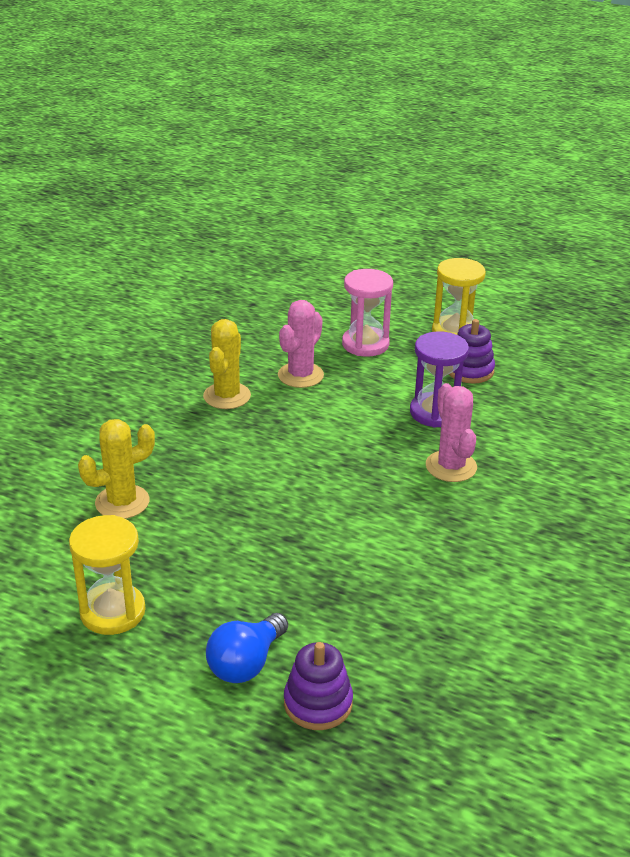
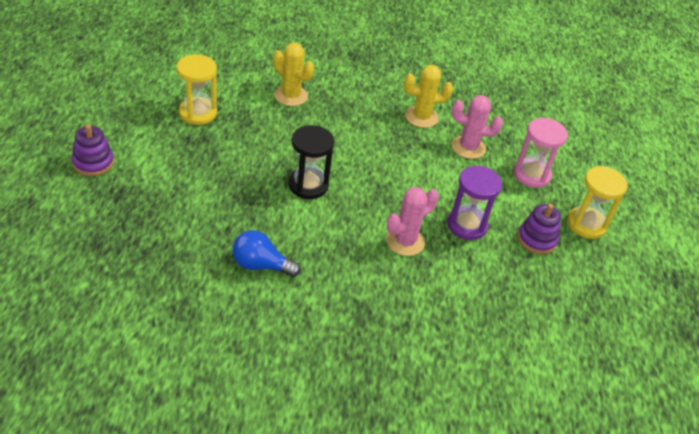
camera: 65 degrees right, 10 degrees up
blue light bulb [206,613,288,683] -> blue light bulb moved to [233,230,301,277]
purple stacking toy [284,642,353,730] -> purple stacking toy moved to [72,124,114,176]
none -> black hourglass [288,125,334,199]

